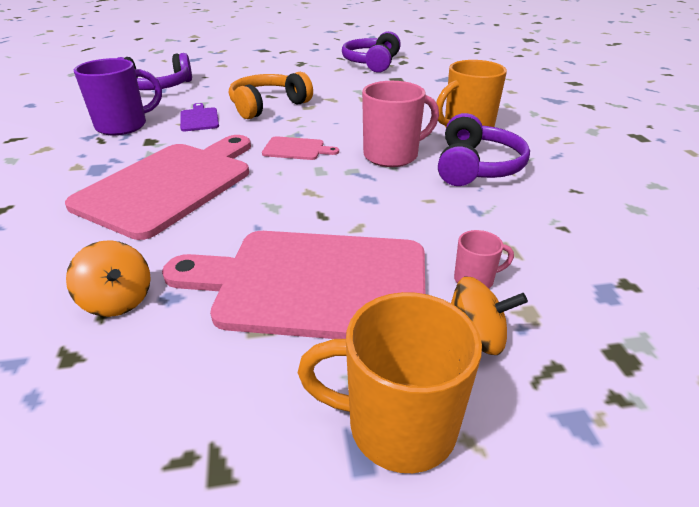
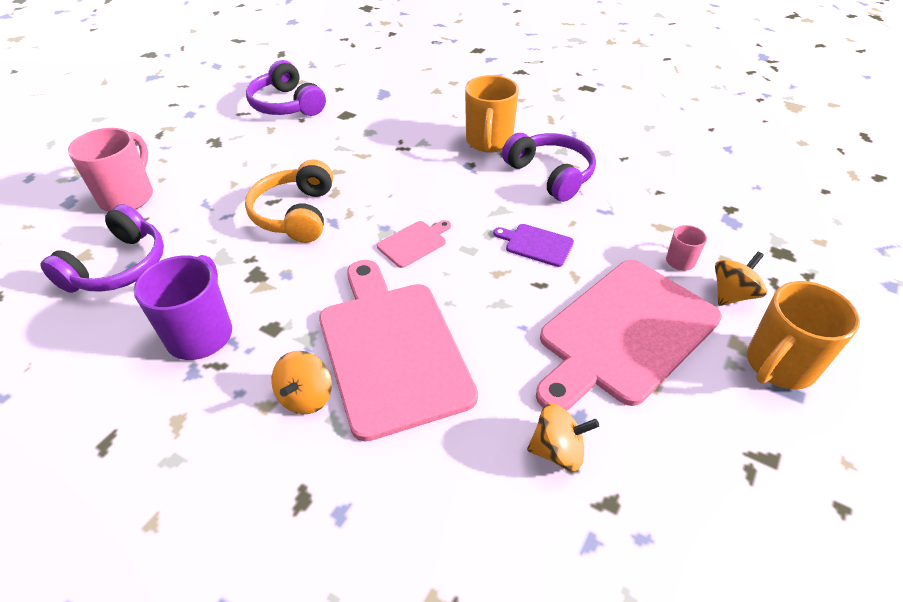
camera: 50 degrees left, 10 degrees up
purple cutting board [180,103,219,131] -> purple cutting board moved to [493,224,574,267]
pink mug [362,81,439,167] -> pink mug moved to [68,128,153,212]
none -> orange spinning top [271,351,332,414]

